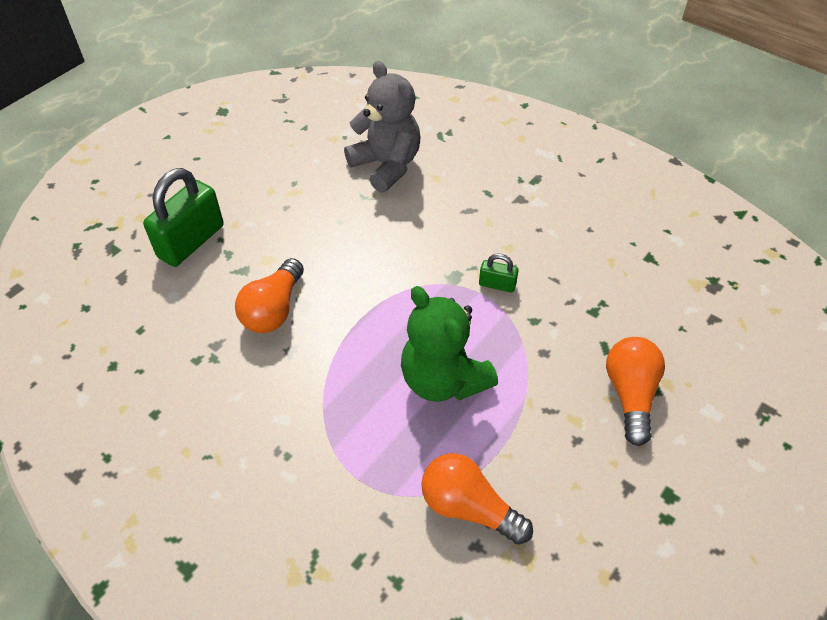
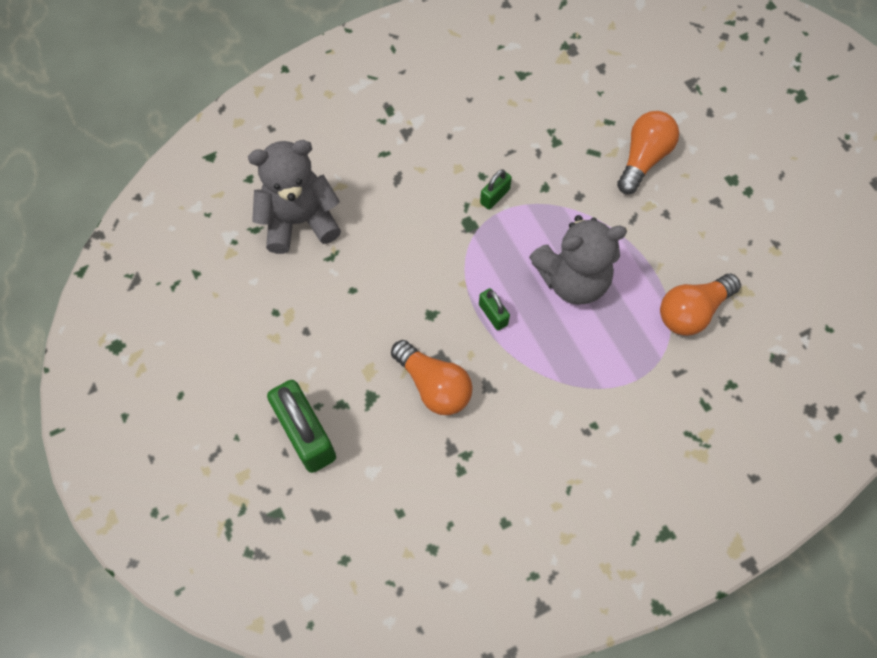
camera: 65 degrees left, 15 degrees up
green teddy bear [401,286,498,402] -> grey teddy bear [529,215,627,305]
orange light bulb [606,337,665,446] -> orange light bulb turned 90 degrees clockwise [617,111,679,194]
none -> green padlock [479,288,510,330]

